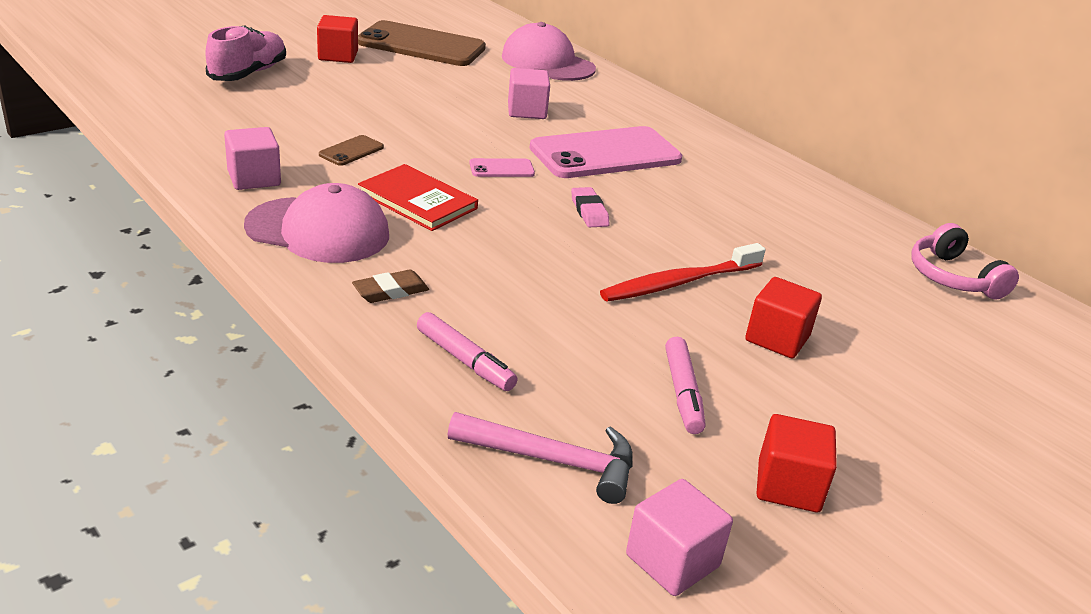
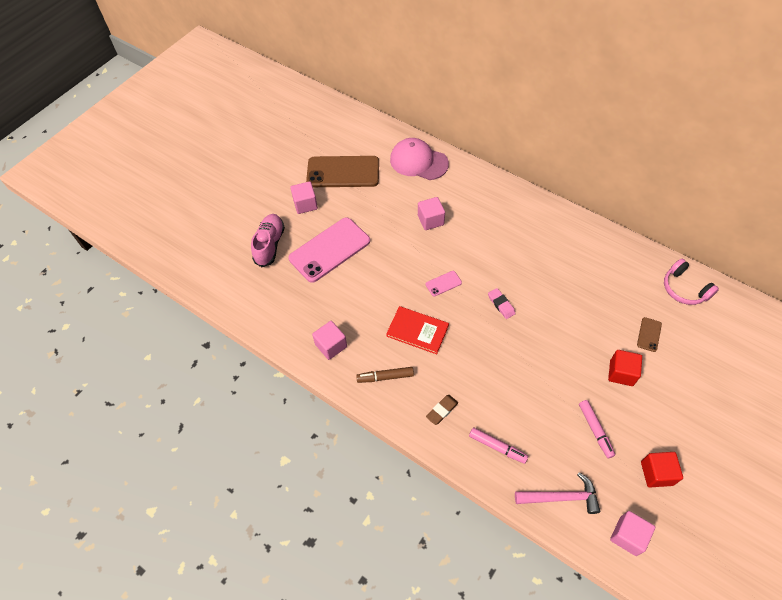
camera: 10 degrees left, 25 degrees up
pink cap [244,183,389,263] -> brown marker [356,367,414,383]
red cube [317,15,358,63] -> pink cube [290,181,318,214]
brown phone [319,135,384,166] -> brown phone moved to [637,317,662,352]
pink phone [530,126,682,178] -> pink phone moved to [289,217,370,283]
red toothbrush [600,243,766,302] -> none

